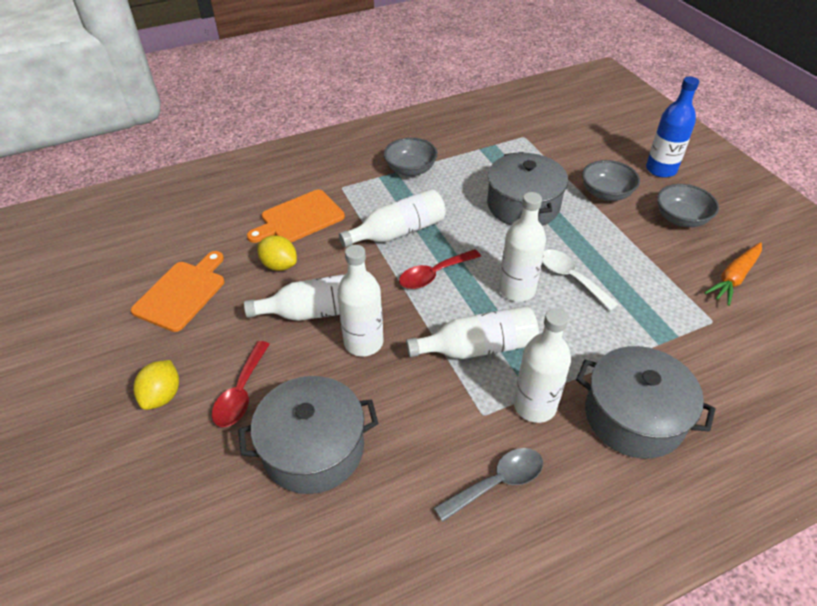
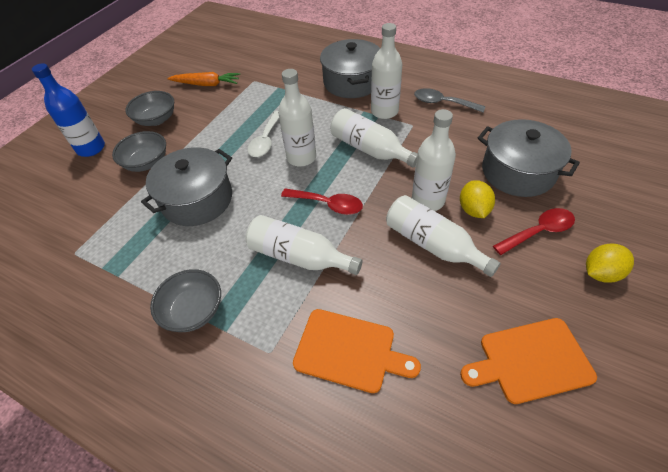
camera: 125 degrees left, 5 degrees up
yellow lemon [257,235,297,271] -> yellow lemon moved to [460,180,495,218]

